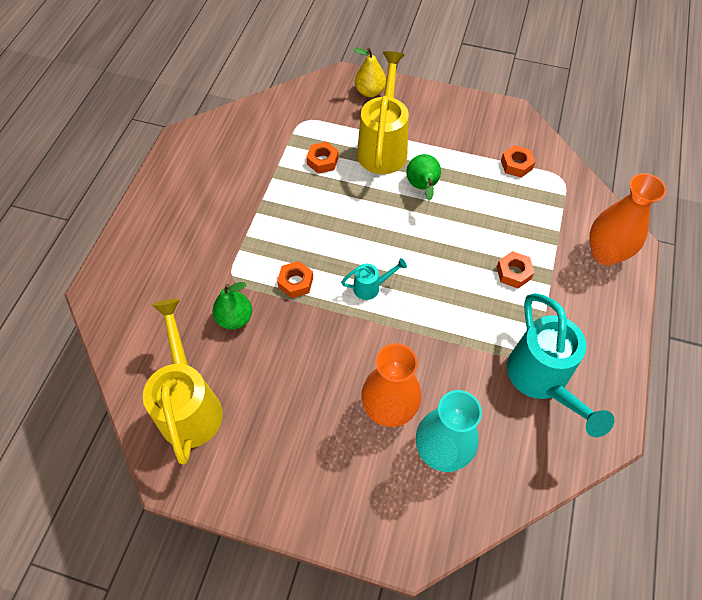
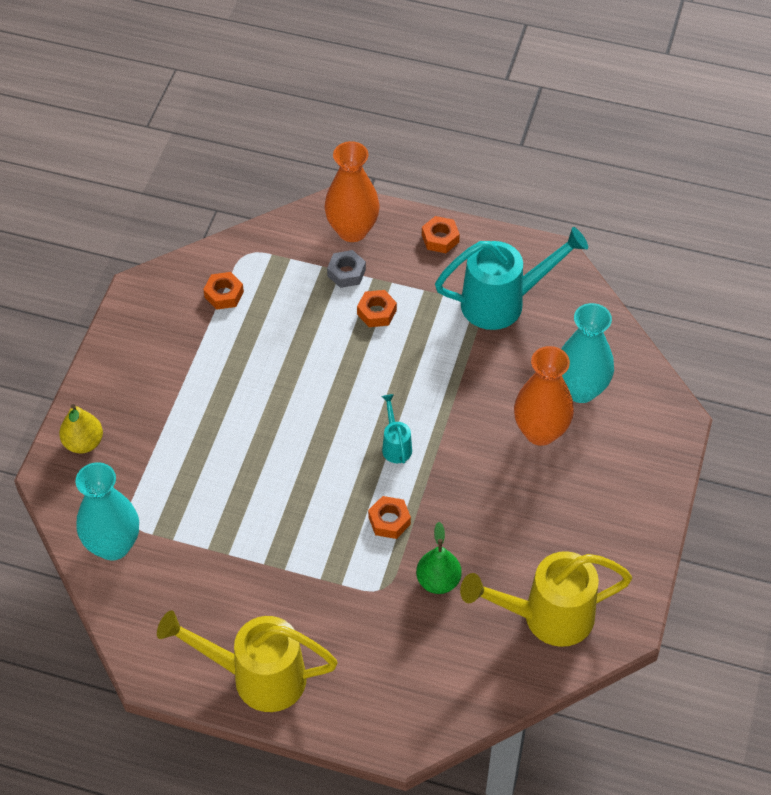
camera: 90 degrees left, 5 degrees down
orange nut [306,142,339,174] -> orange nut moved to [422,216,460,253]
yellow watering can [357,51,409,174] -> yellow watering can moved to [157,610,338,712]
green pear [406,154,441,201] -> none
none -> turquoise vase [75,462,139,561]
none -> grey nut [327,250,366,288]

